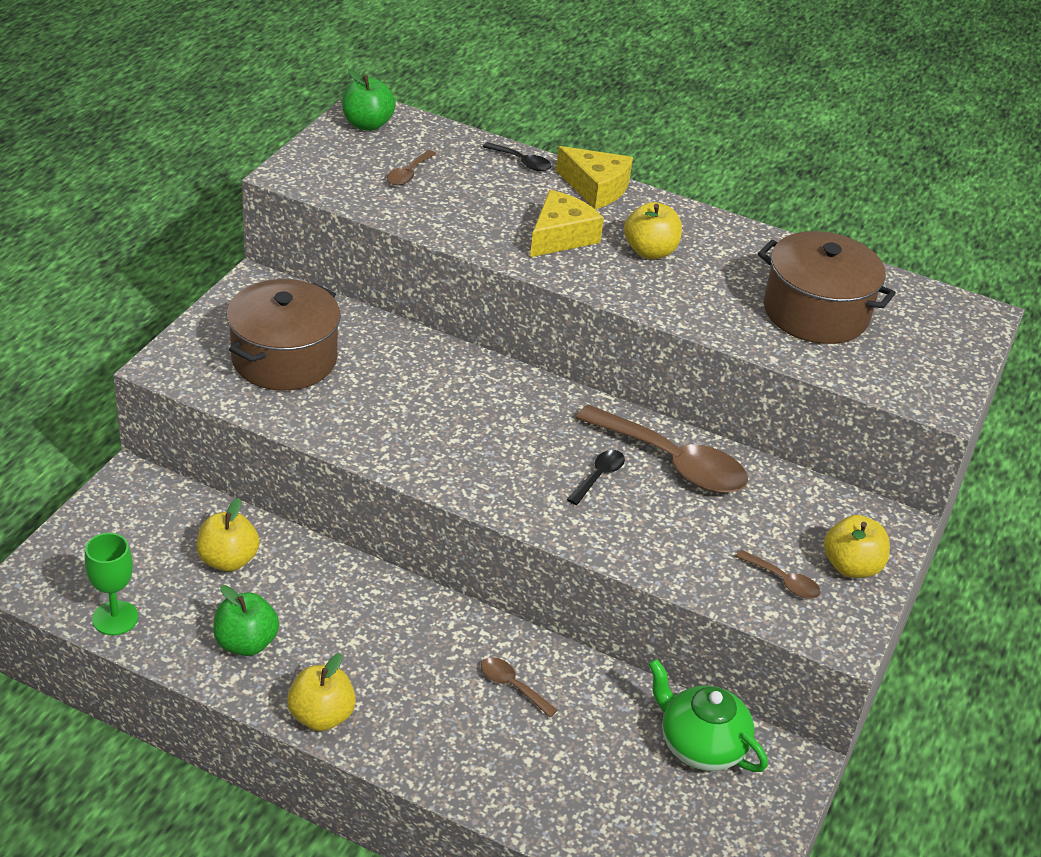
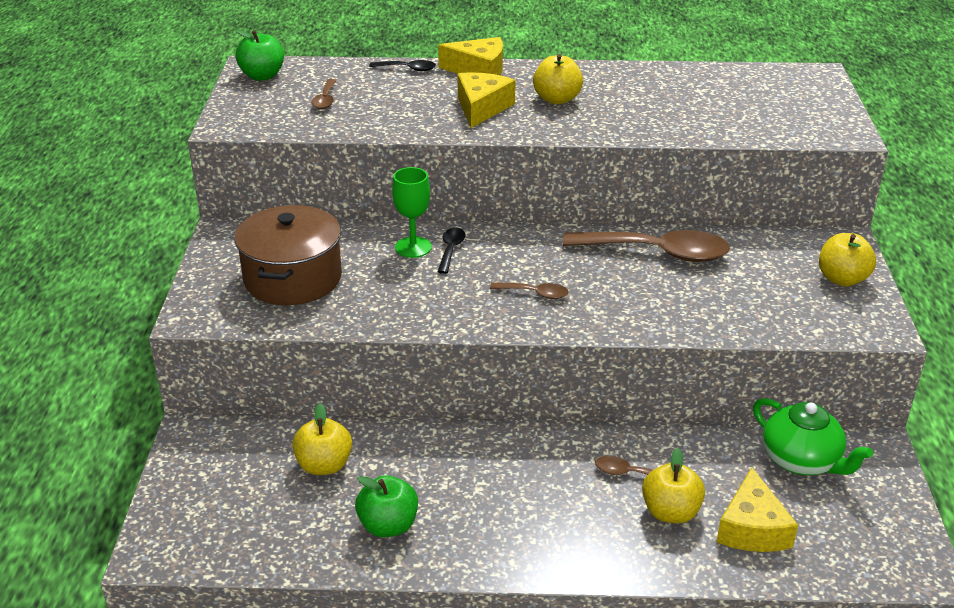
camera: 20 degrees left, 5 degrees down
green goblet [85,533,138,635] -> green goblet moved to [392,167,432,258]
yellow apple [287,653,356,731] -> yellow apple moved to [642,448,705,523]
black spoon [567,450,625,505] -> black spoon moved to [437,228,466,274]
green teapot [648,659,768,772] -> green teapot turned 150 degrees counterclockwise [753,398,873,475]
brown spoon [735,550,821,599] -> brown spoon moved to [490,282,569,299]
brown pot [758,231,896,344] -> none
none -> yellow cheese [716,467,798,552]

